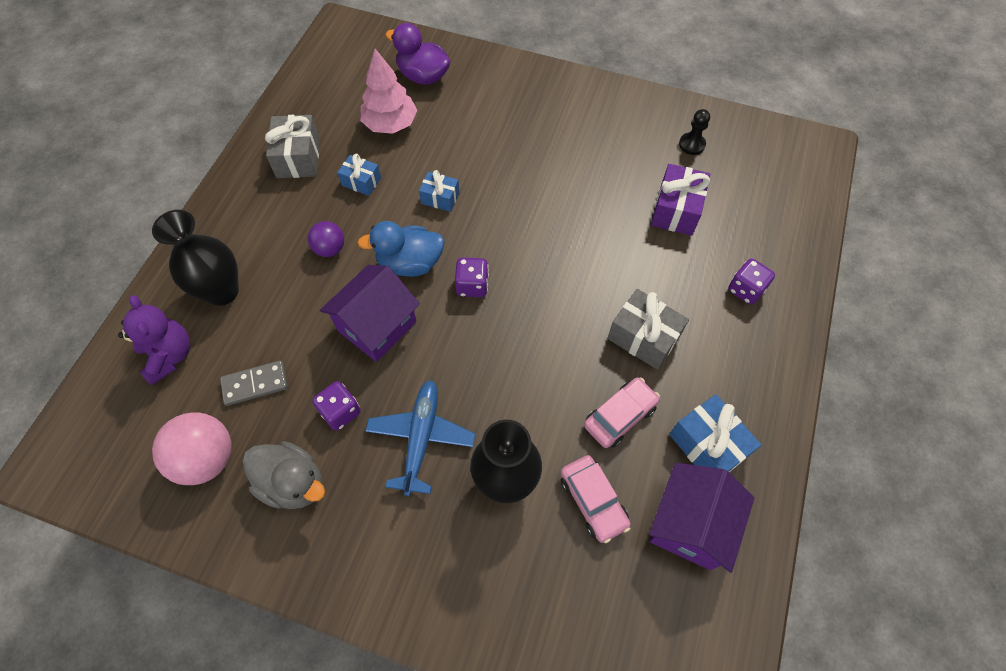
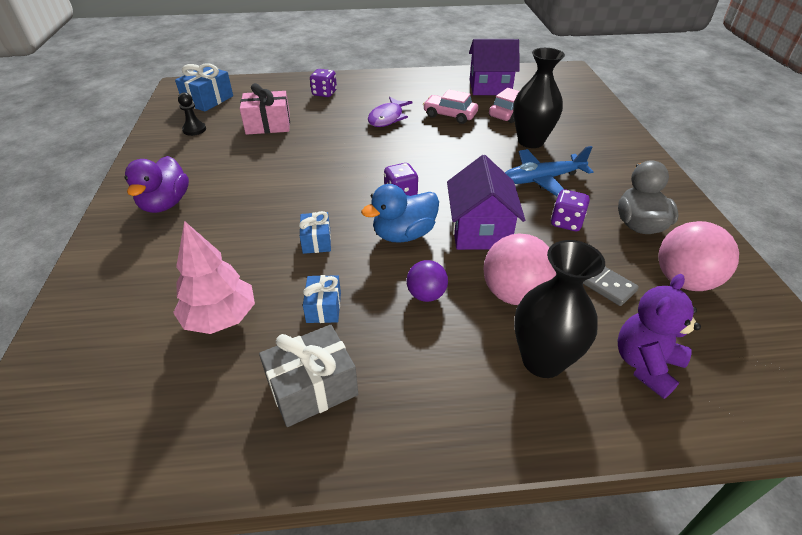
camera: 115 degrees left, 20 degrees down
purple house [320,265,420,362] -> purple house turned 75 degrees clockwise [447,155,525,250]
blue duck [357,221,445,277] -> blue duck turned 90 degrees clockwise [361,184,439,243]
purple duck [385,23,451,85] -> purple duck moved to [125,156,189,213]
grey gift [607,289,689,369] -> purple fish [368,97,413,127]
purple gift [651,164,710,236] -> pink gift [240,83,290,135]
blue gift [669,395,761,472] -> blue gift moved to [175,63,233,112]
none -> pink ball [483,234,556,305]

